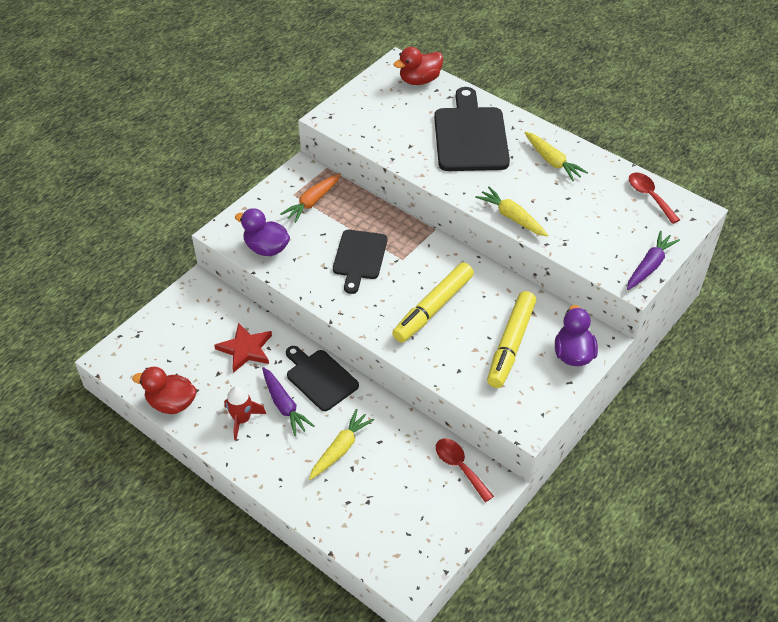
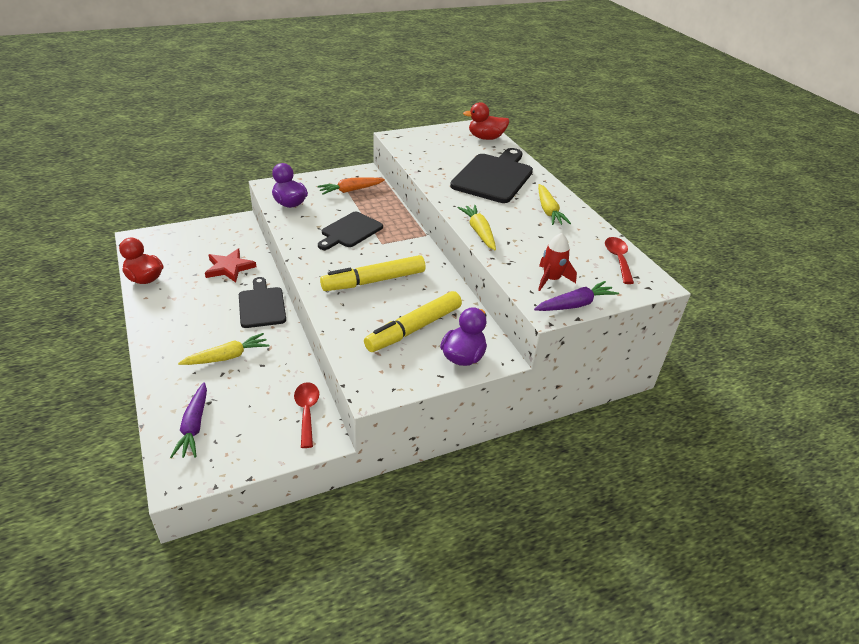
camera: 25 degrees right, 10 degrees down
red rocket [224,386,266,440] -> red rocket moved to [538,233,577,291]
purple carrot [262,367,314,436] -> purple carrot moved to [170,382,207,458]

